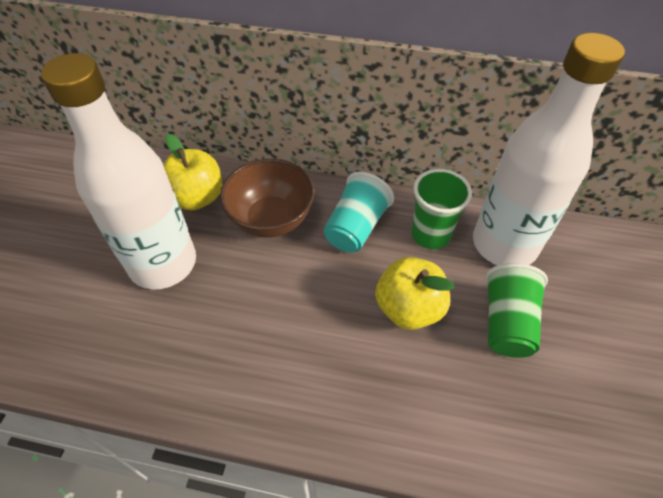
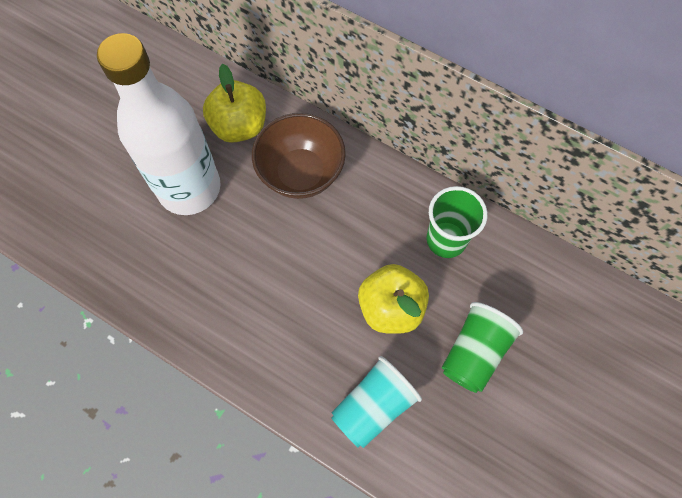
camera: 20 degrees right, 15 degrees up
turquoise cup [324,172,394,253] -> turquoise cup moved to [331,356,422,448]
white bottle [473,33,625,265] -> none

